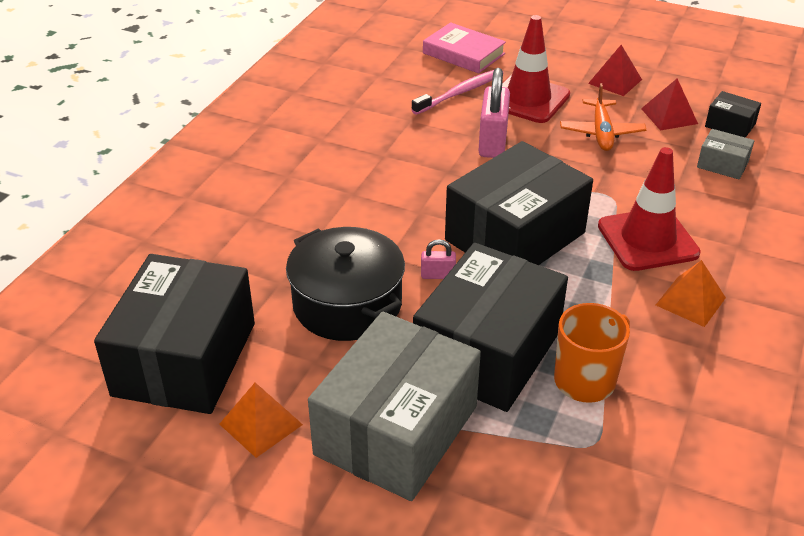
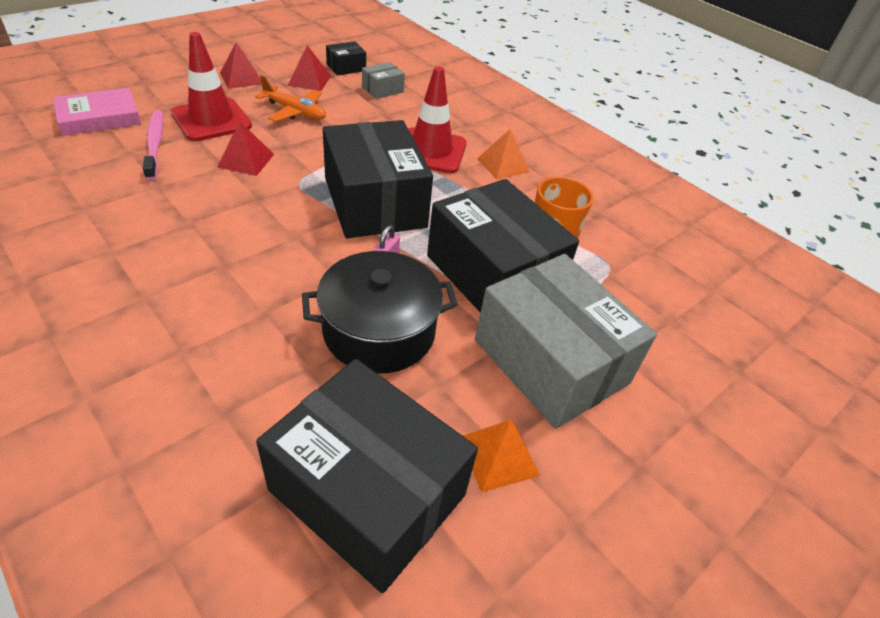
camera: 70 degrees left, 5 degrees up
pink padlock [478,68,510,158] -> red pyramid [217,122,274,176]

